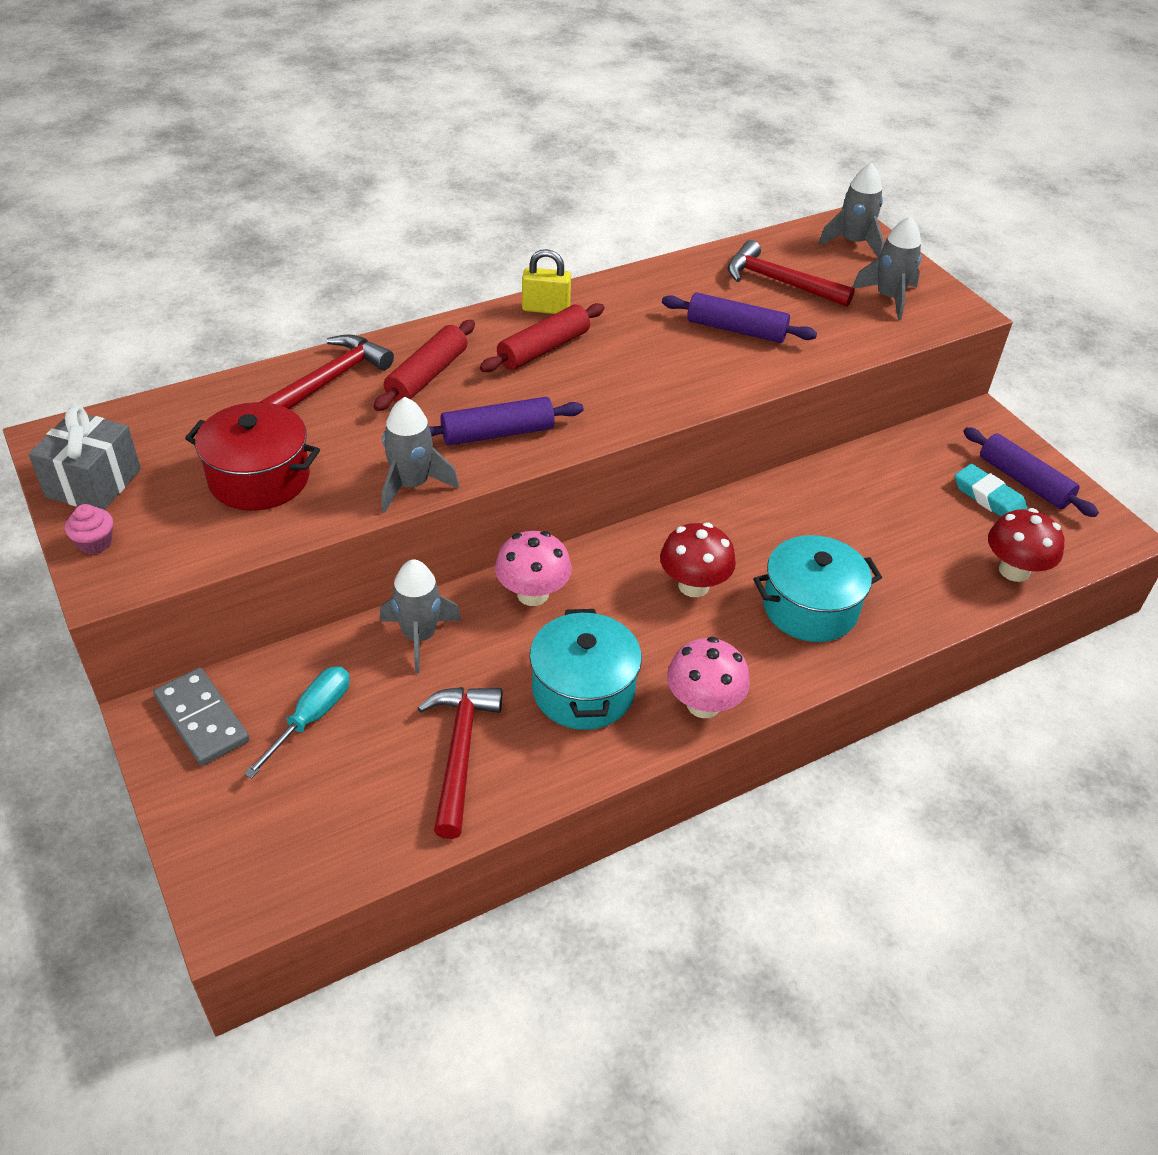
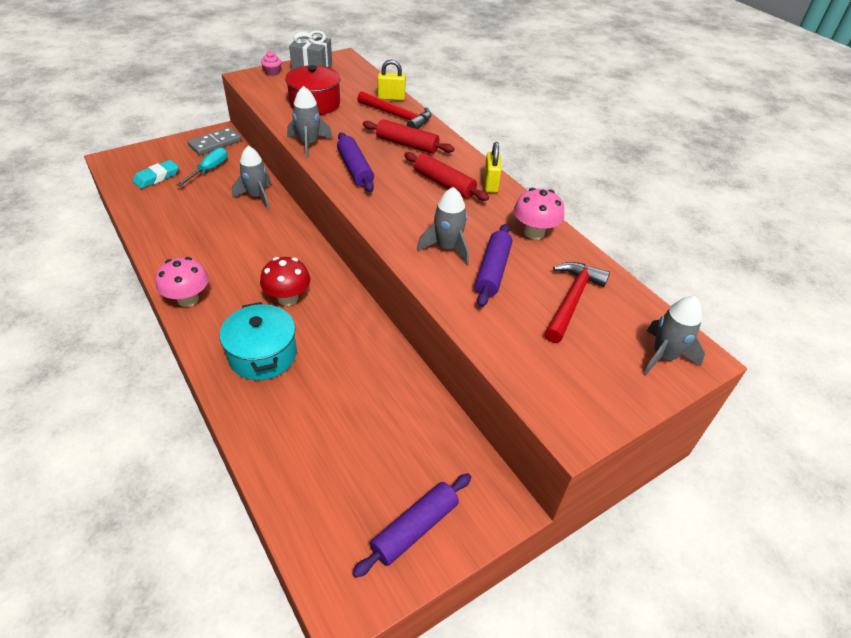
camera: 85 degrees right, 0 degrees up
turquoise screwdriver [244,667,349,779] -> turquoise screwdriver turned 90 degrees counterclockwise [177,148,227,186]
red hammer [417,687,502,839] -> none
pink mushroom [495,531,572,606] -> pink mushroom moved to [514,188,564,240]
turquoise pot [530,609,642,730] -> none
grey rocket [852,216,922,320] -> grey rocket moved to [417,187,469,265]
turquoise eraser [954,464,1028,516] -> turquoise eraser moved to [133,160,179,189]
red mushroom [988,508,1064,582] -> none
none -> yellow padlock [377,60,406,101]

